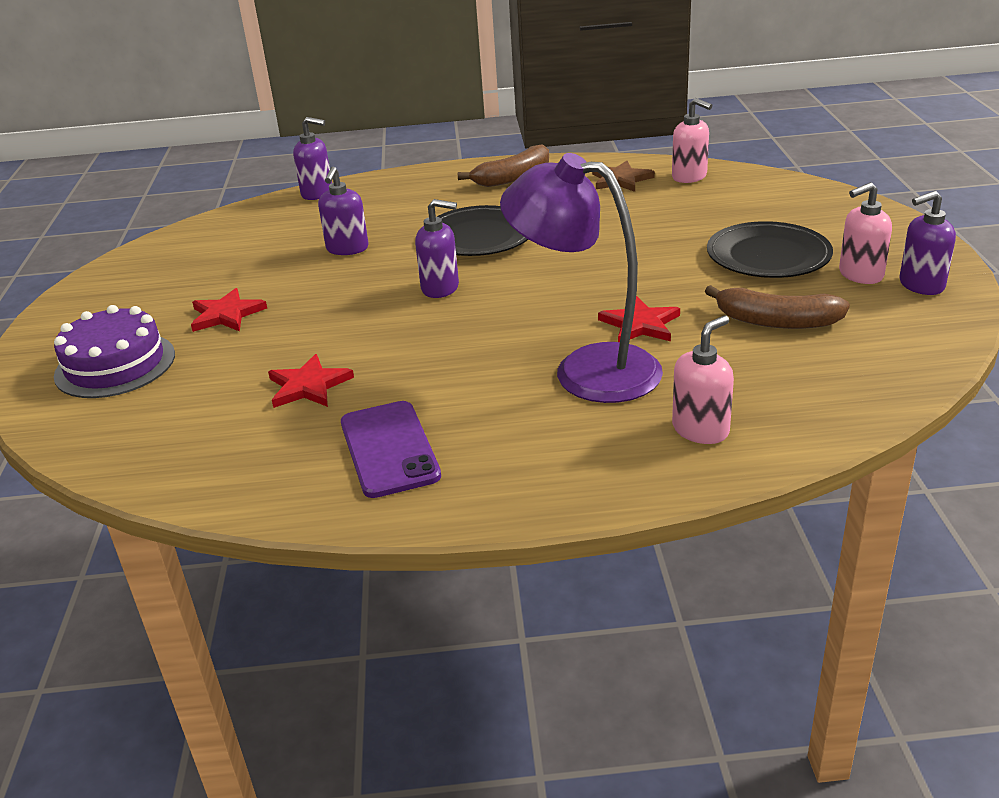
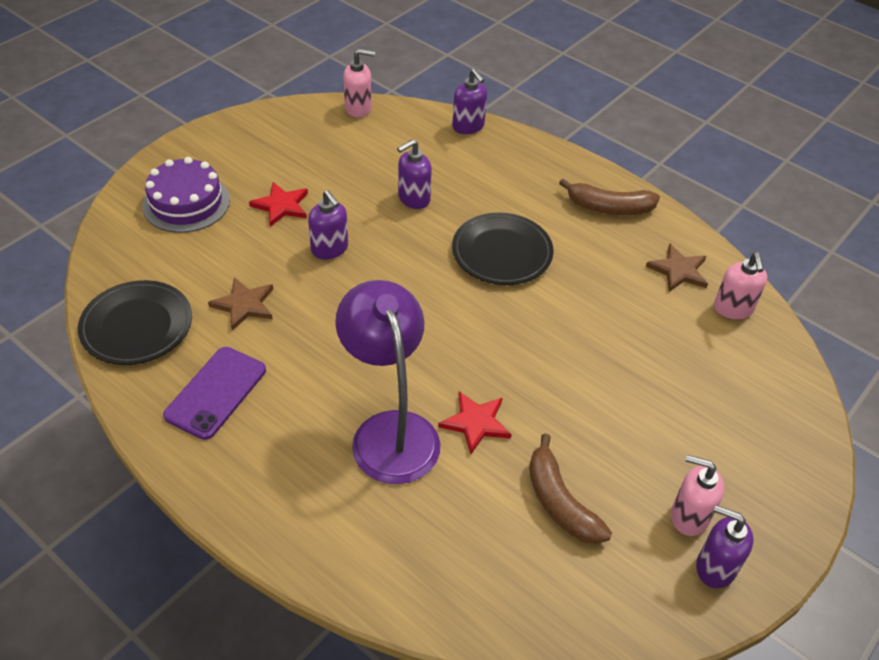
camera: 40 degrees right, 15 degrees up
red star [268,354,354,408] -> brown star [208,277,273,330]
purple soap dispenser [415,199,459,298] -> purple soap dispenser moved to [308,190,348,260]
pink soap dispenser [672,315,734,444] -> pink soap dispenser moved to [343,49,375,117]
black plate [707,221,833,278] -> black plate moved to [78,280,192,365]

